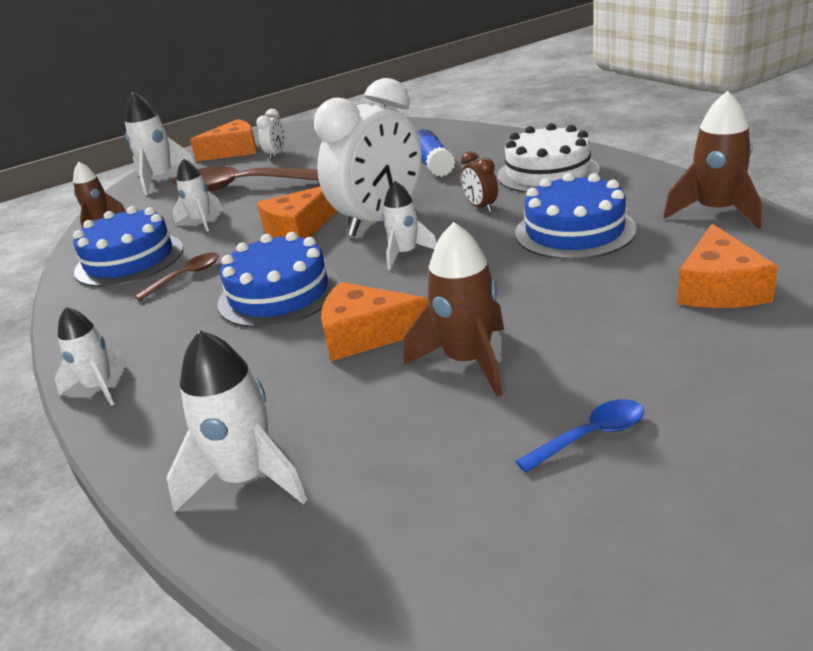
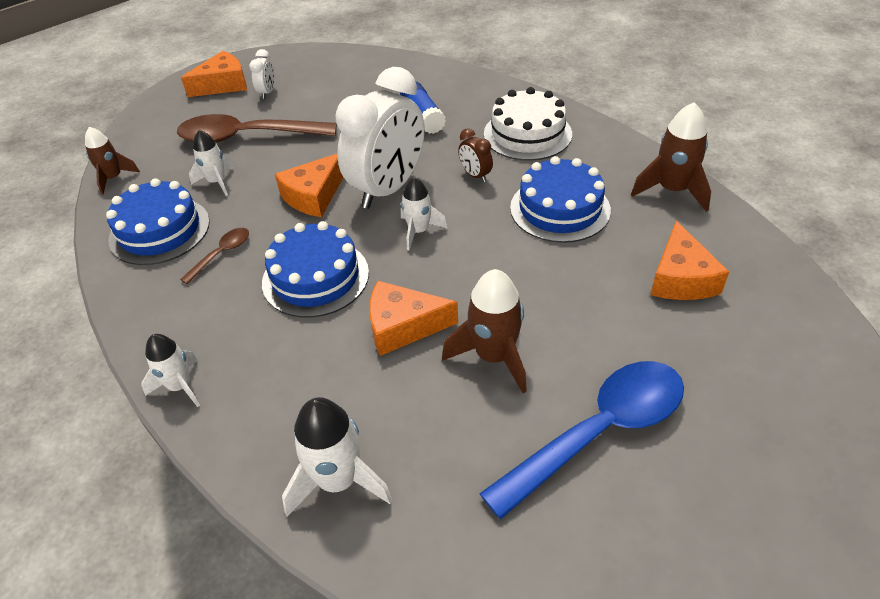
camera: 10 degrees left, 15 degrees up
white rocket [125,92,196,195] -> none
blue spoon [515,399,644,473] -> blue spoon [479,361,684,519], size x2.22

